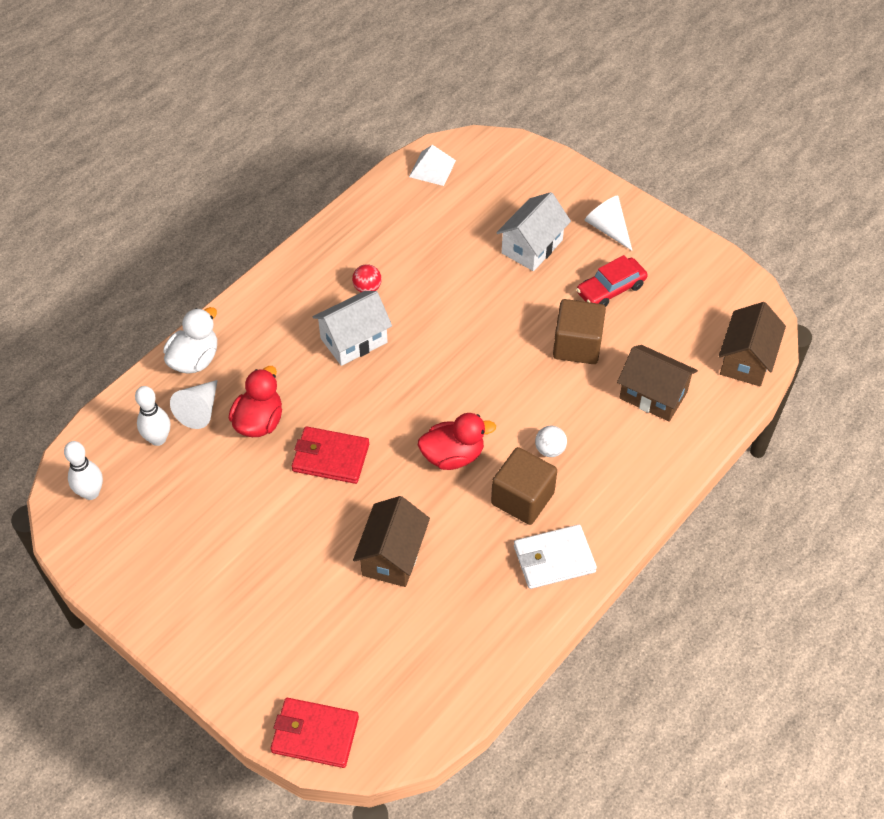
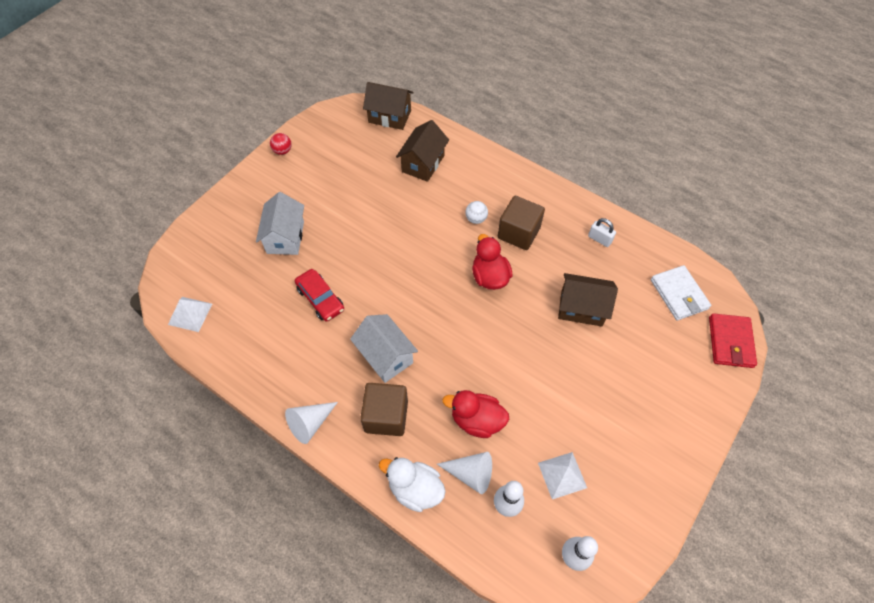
camera: 95 degrees left, 5 degrees up
red wallet [292,426,369,484] -> none
red ball [352,264,382,292] -> red ball moved to [270,133,292,155]
white house [496,192,571,271] -> white house turned 60 degrees clockwise [256,192,304,255]
white wallet [514,524,597,589] -> white wallet moved to [651,265,711,320]
brown cube [553,299,606,364] -> brown cube moved to [360,383,408,436]
red car [576,255,648,307] -> red car moved to [295,269,344,322]
white cone [585,195,632,251] -> white cone moved to [285,402,338,444]
none -> white pyramid [538,452,587,499]
none -> white padlock [588,218,616,247]

